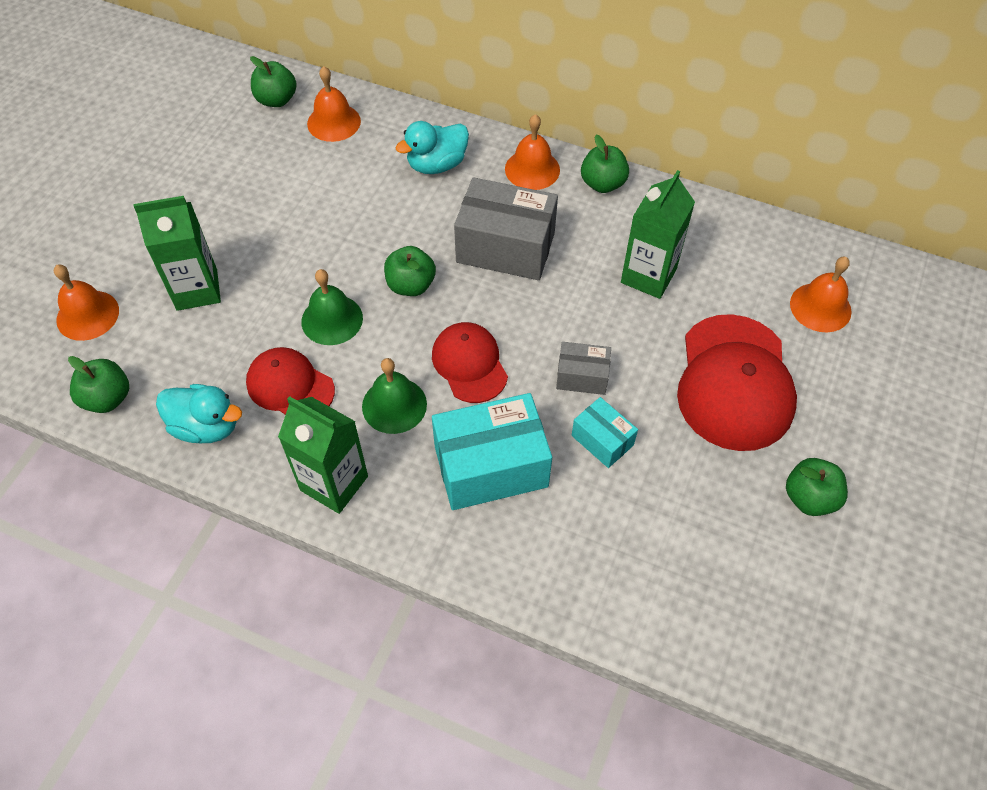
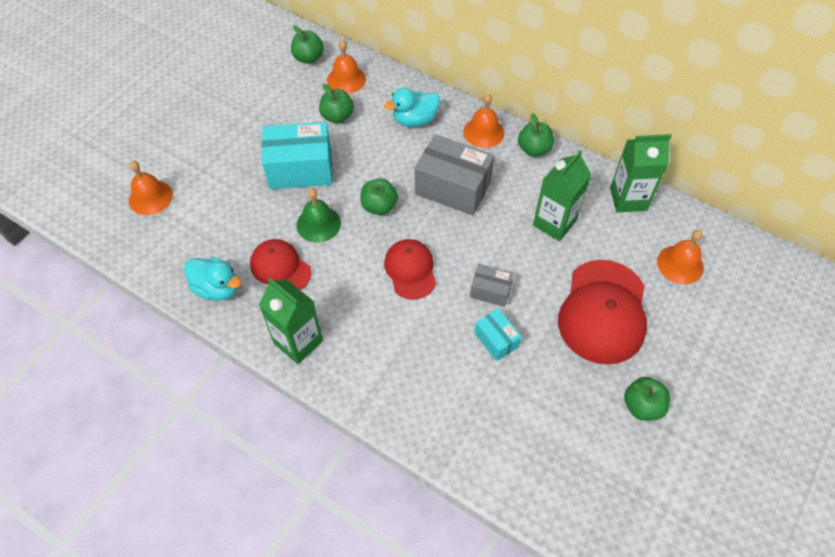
camera: 10 degrees right, 0 degrees up
green apple [68,356,129,413] -> green apple moved to [319,84,354,123]
green carton [133,196,221,311] -> green carton moved to [610,134,672,212]
green bell [362,358,427,434] -> none
turquoise box [432,393,552,510] -> turquoise box moved to [262,122,333,189]

